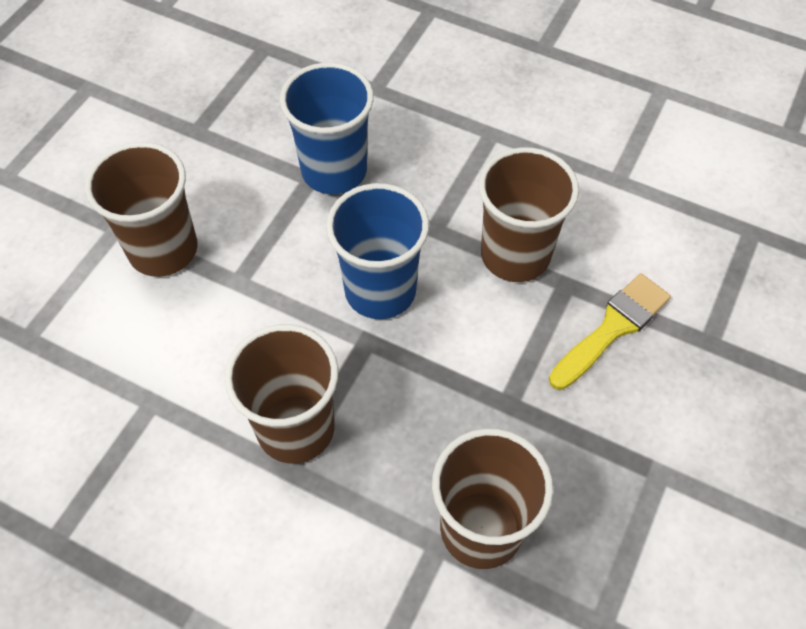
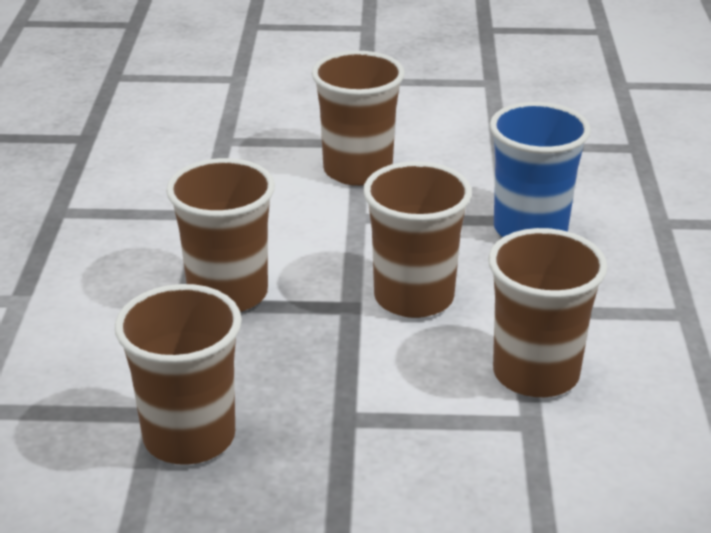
camera: 65 degrees right, 25 degrees down
blue cup [326,183,429,319] -> brown cup [363,161,472,318]
yellow brush [549,273,671,390] -> none

